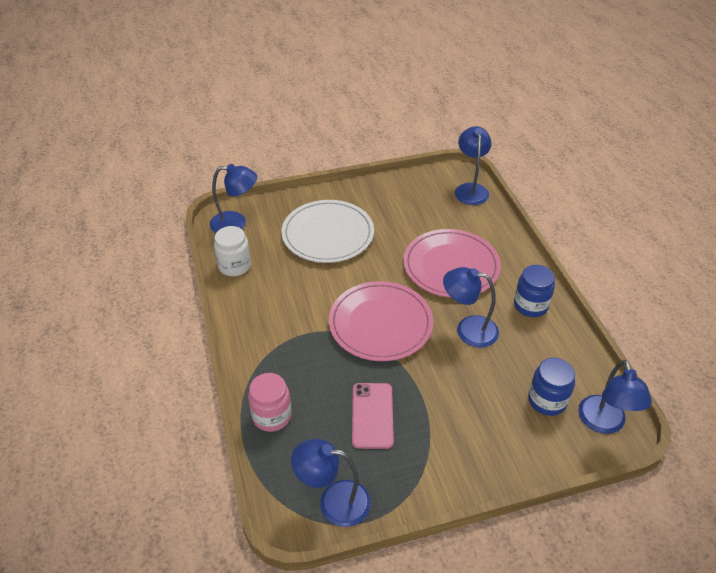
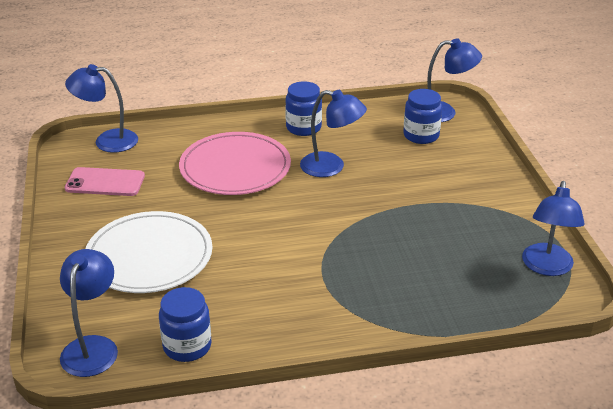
camera: 85 degrees left, 10 degrees down
white jar [214,226,251,276] -> blue jar [159,287,212,362]
pink jar [248,373,292,432] -> none
pink plate [329,281,433,361] -> none
pink phone [352,383,394,449] -> pink phone moved to [65,167,145,196]
blue lamp [443,267,499,348] -> blue lamp turned 90 degrees counterclockwise [300,90,367,177]

